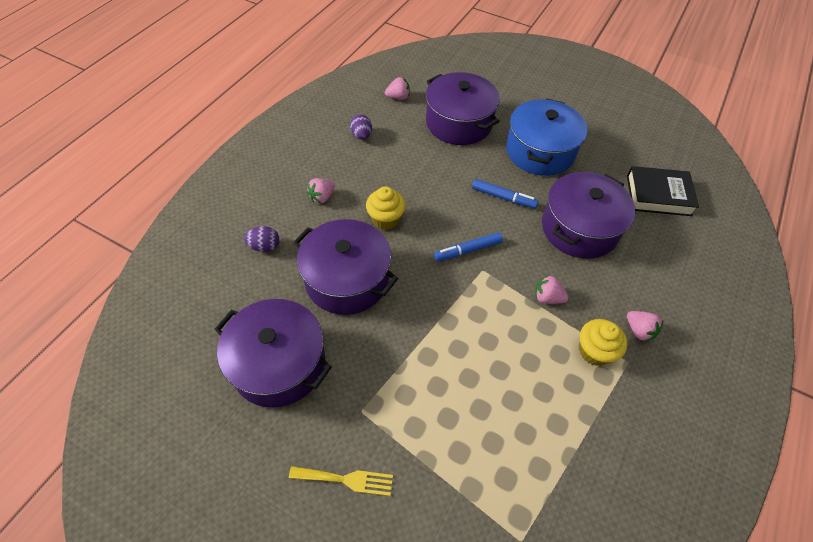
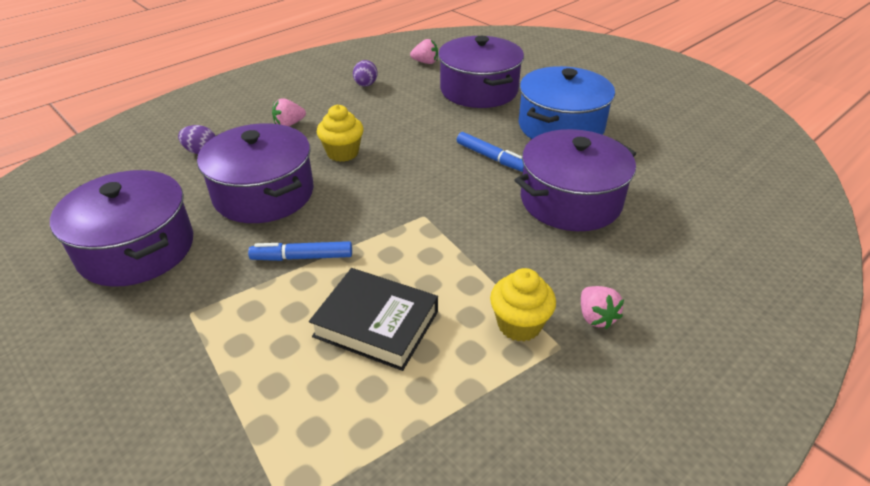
camera: 20 degrees right, 15 degrees down
yellow fork [289,466,393,496] -> none
blue marker [434,232,503,261] -> blue marker moved to [248,241,352,261]
pink strawberry [535,275,568,304] -> none
black book [627,166,699,216] -> black book moved to [309,268,438,371]

